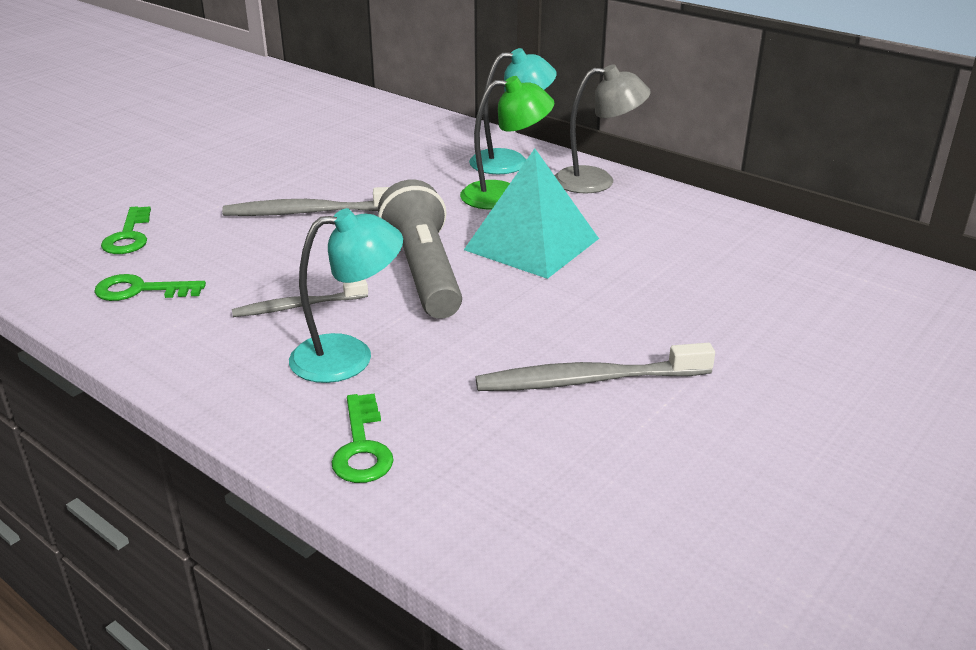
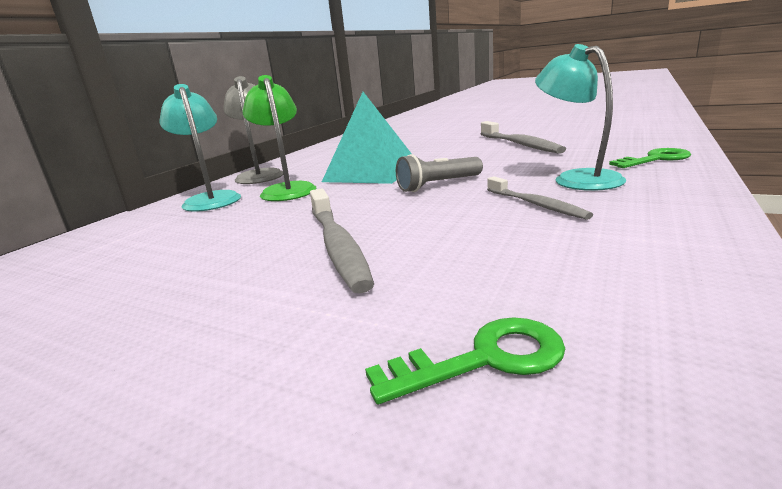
camera: 100 degrees left, 10 degrees down
green key [94,274,206,301] -> none
grey flashlight [378,180,462,319] -> grey flashlight [396,154,483,192], size x0.60

